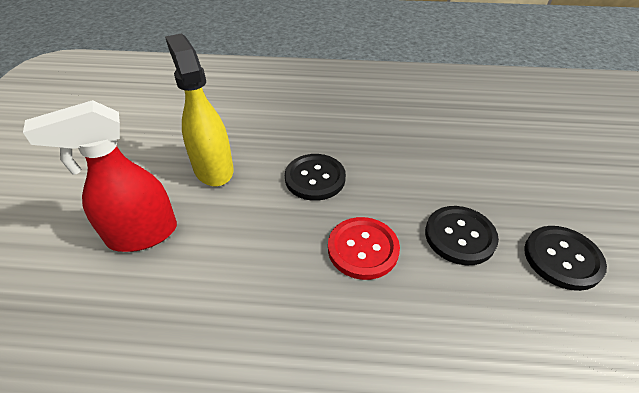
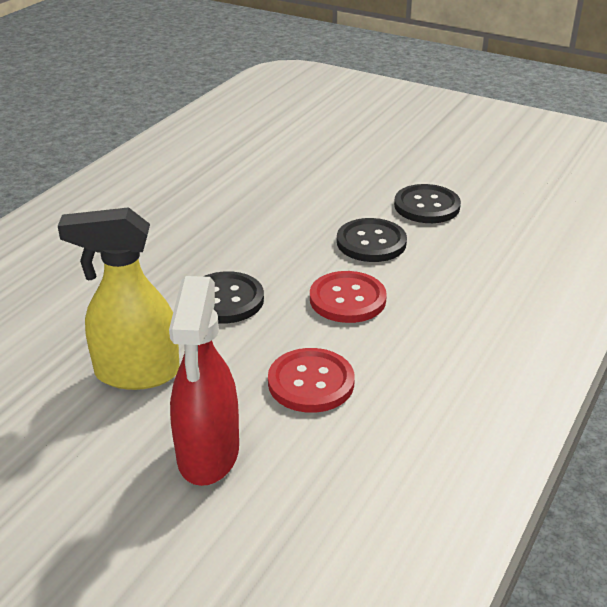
camera: 65 degrees left, 10 degrees down
none -> red button [268,348,355,413]

